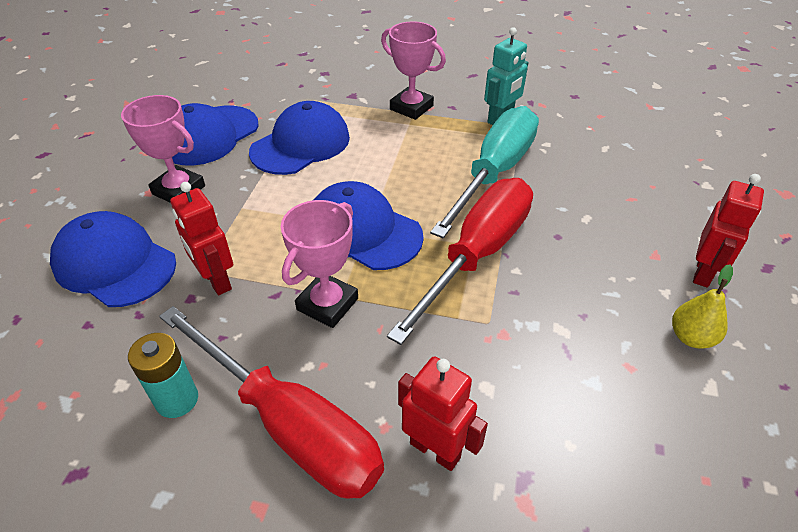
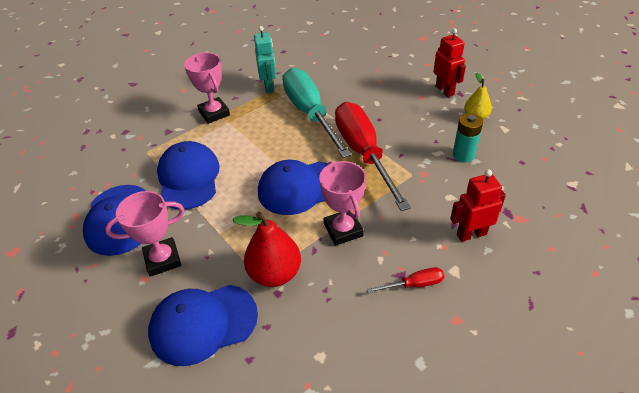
camera: 50 degrees left, 0 degrees up
turquoise battery [128,333,198,418] -> turquoise battery moved to [453,113,483,162]
red screwdriver [159,306,384,499] -> red screwdriver [367,267,445,293], size x0.41
red robot [170,182,233,295] -> red pear [232,212,301,287]
pink trophy [381,21,446,120] -> pink trophy turned 75 degrees clockwise [184,52,230,124]

